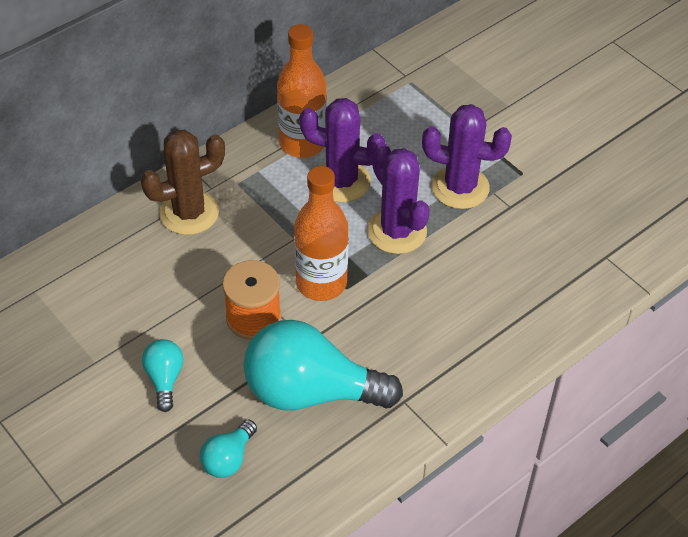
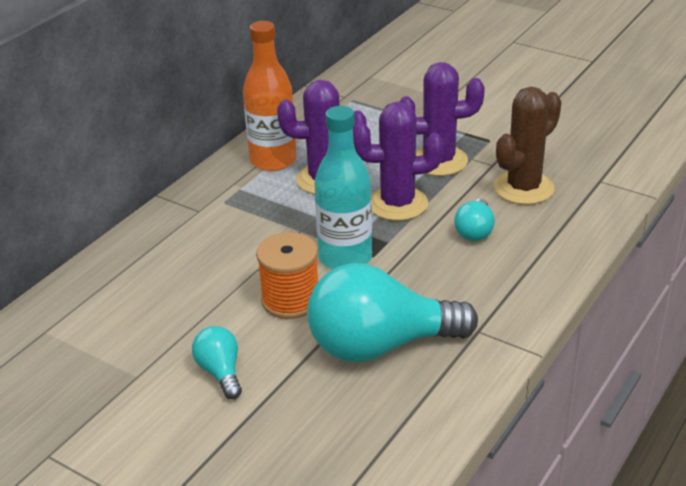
camera: 15 degrees left, 15 degrees down
brown cactus [141,130,225,235] -> brown cactus moved to [494,87,561,205]
turquoise light bulb [200,420,257,478] -> turquoise light bulb moved to [454,199,495,241]
orange bottle [294,166,349,301] -> turquoise bottle [314,106,372,269]
purple cactus [367,142,430,254] -> purple cactus turned 45 degrees counterclockwise [353,102,444,221]

